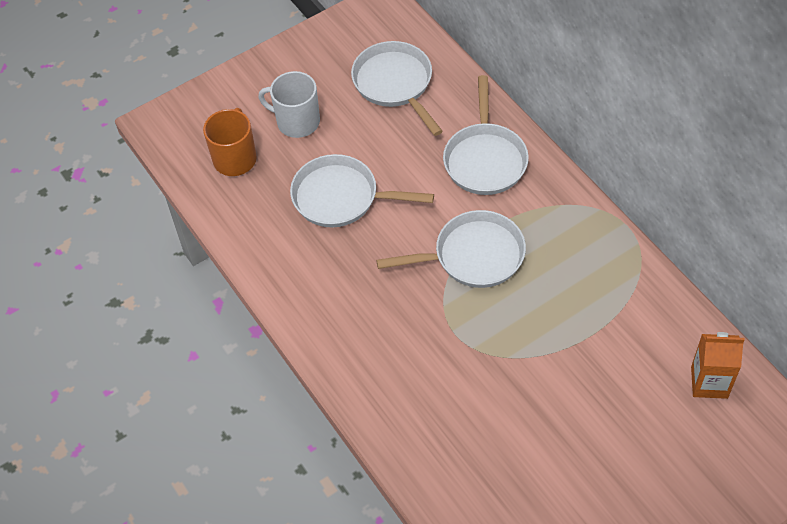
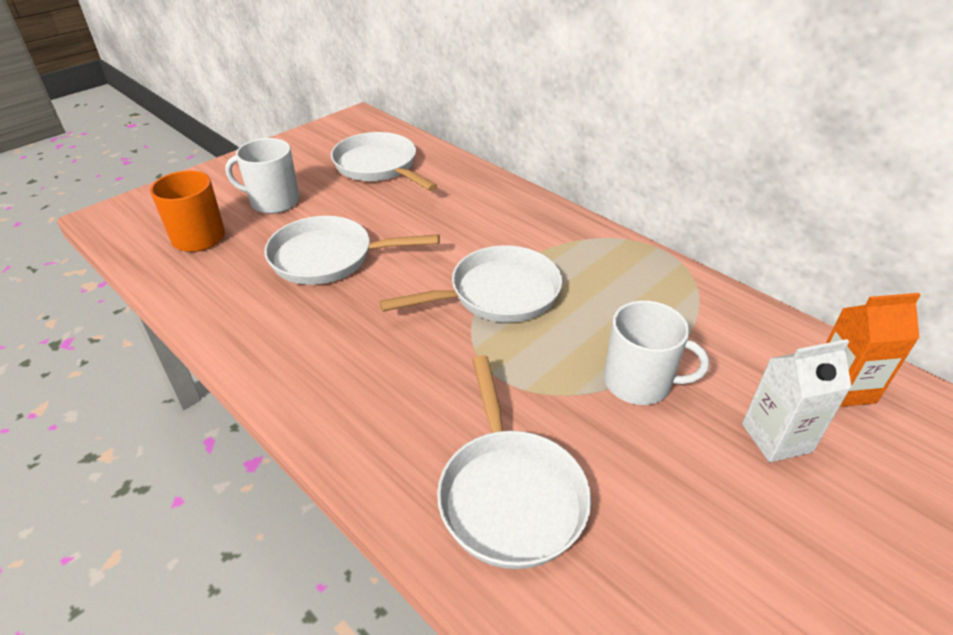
camera: 15 degrees left, 15 degrees down
white pan [443,75,529,195] -> white pan moved to [437,355,591,569]
none -> white mug [604,300,709,405]
none -> white carton [742,339,852,462]

